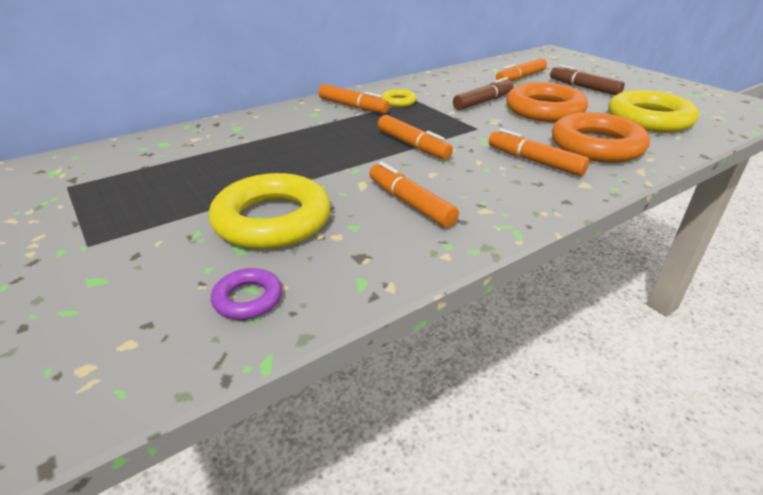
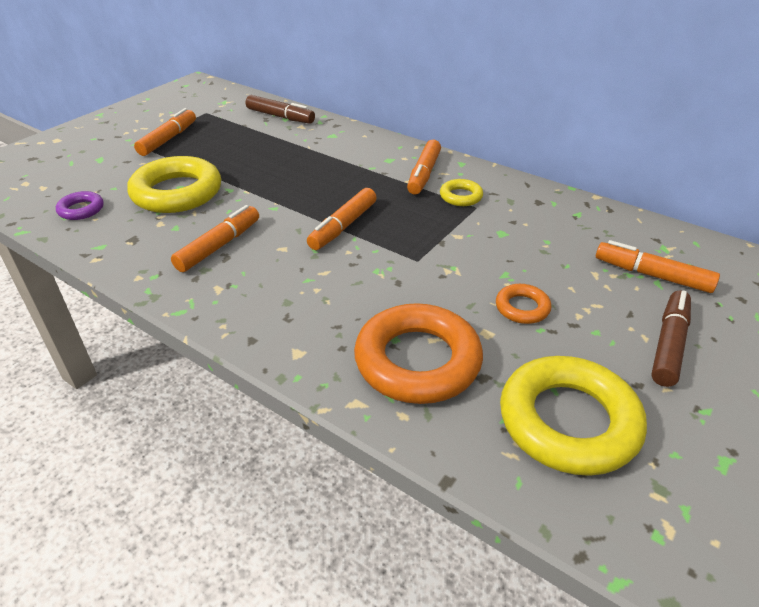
camera: 70 degrees right, 5 degrees up
brown marker [453,77,513,110] -> brown marker moved to [246,95,315,124]
orange marker [489,129,589,176] -> orange marker moved to [134,108,196,156]
orange ring [506,82,588,122] -> orange ring [496,284,551,324], size x0.48

